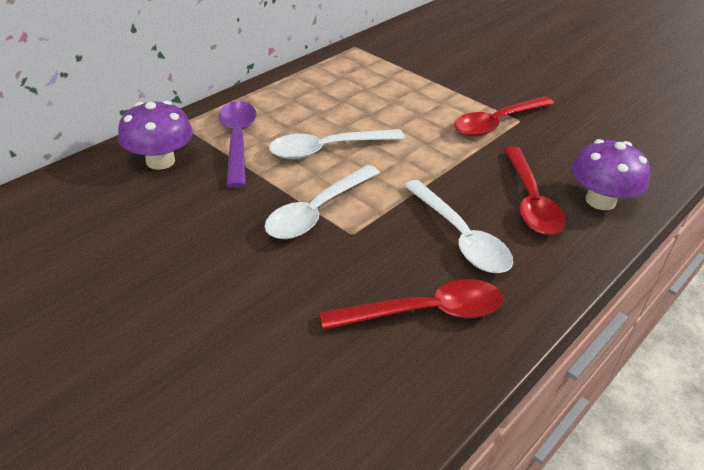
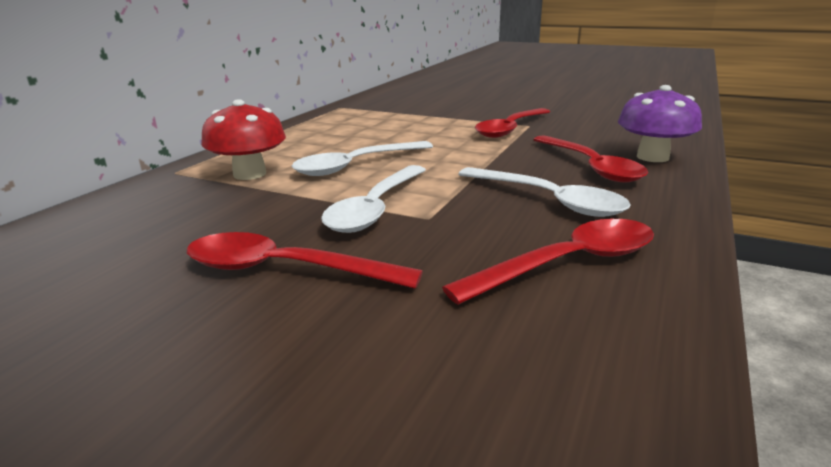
camera: 15 degrees left, 15 degrees down
purple mushroom [118,101,193,170] -> none
purple spoon [219,101,257,188] -> red mushroom [201,99,286,180]
none -> red spoon [187,232,423,289]

